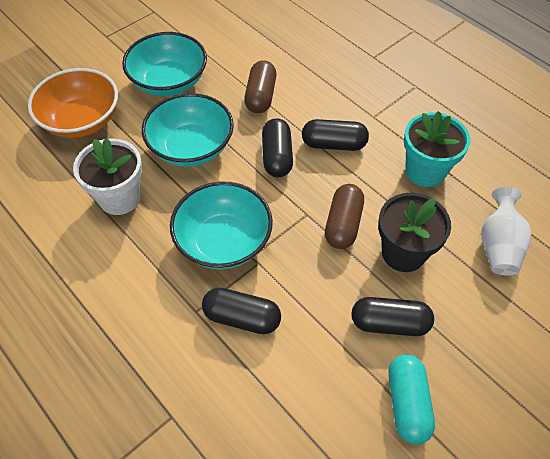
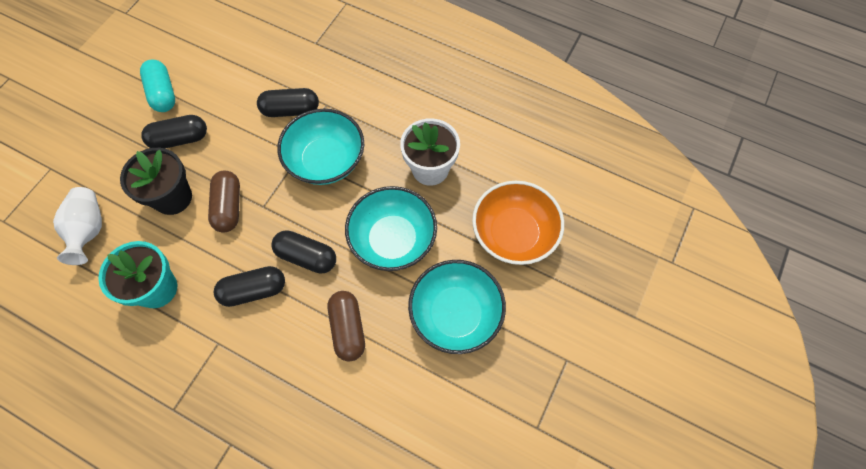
camera: 160 degrees right, 10 degrees up
black capsule [262,118,293,177] -> black capsule turned 45 degrees counterclockwise [271,230,336,274]

